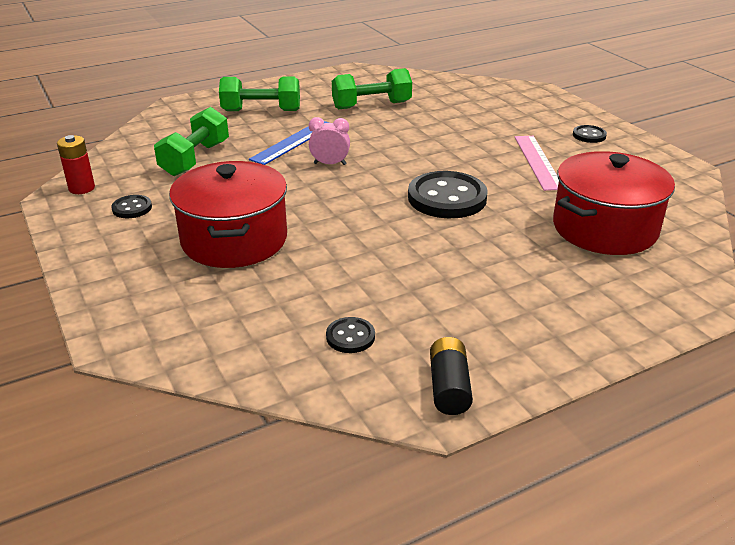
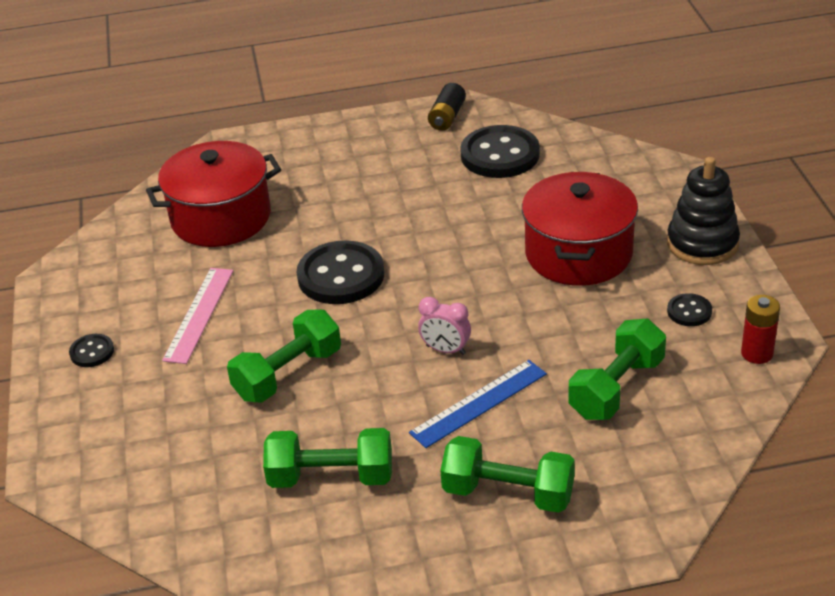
camera: 160 degrees left, 5 degrees up
black button [326,317,375,353] -> black button [460,125,540,178], size x2.09
none -> green dumbbell [227,310,341,403]
none -> black stacking toy [667,157,740,265]

